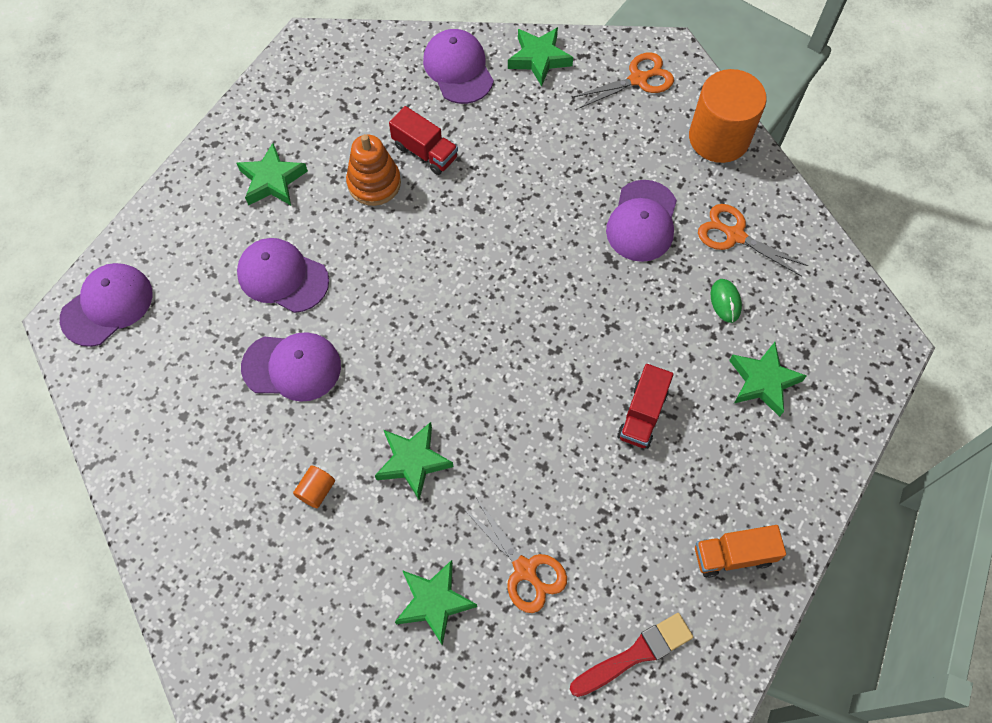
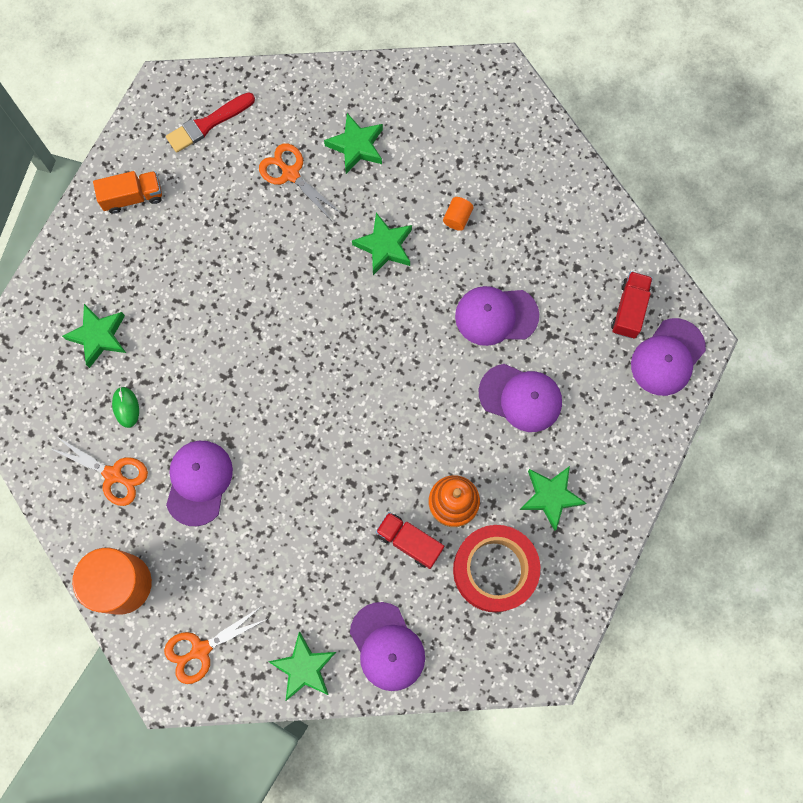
camera: 175 degrees right, 10 degrees up
red truck [617,364,673,449] -> red truck moved to [611,271,653,339]
none -> red tape [453,525,540,612]

